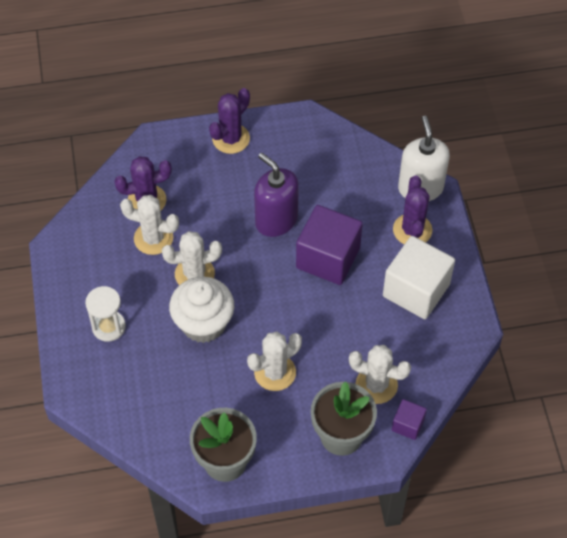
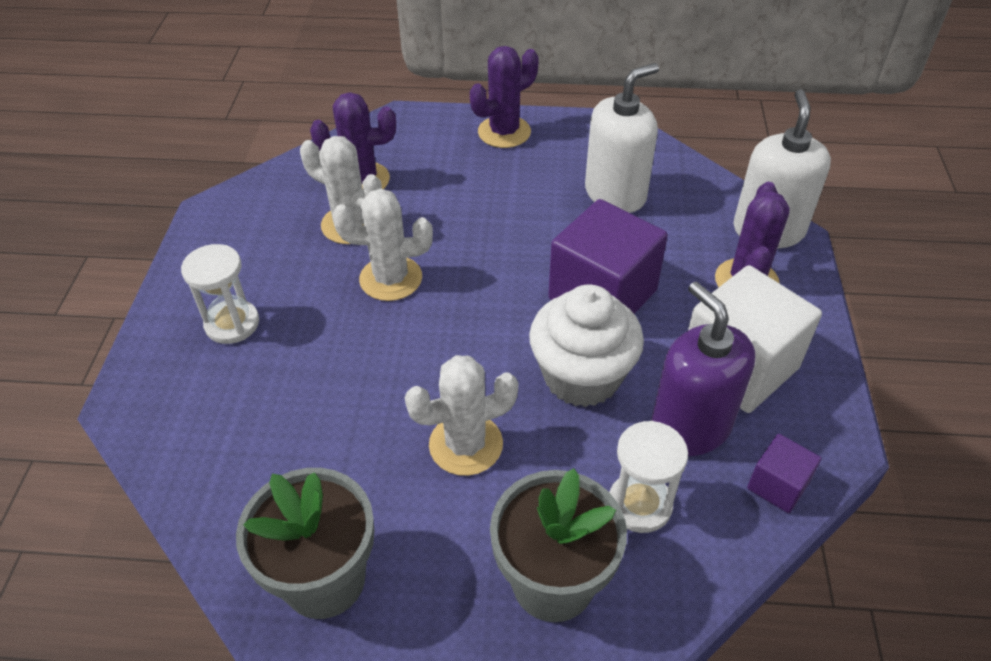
camera: 15 degrees right, 10 degrees down
white cupcake [169,277,234,343] -> white cupcake moved to [529,285,644,407]
purple soap dispenser [254,153,299,237] -> purple soap dispenser moved to [651,282,755,456]
white cactus [349,345,411,404] -> white hourglass [609,421,688,533]
purple cube [392,399,427,440] -> purple cube moved to [747,434,821,513]
none -> white soap dispenser [585,63,659,213]

